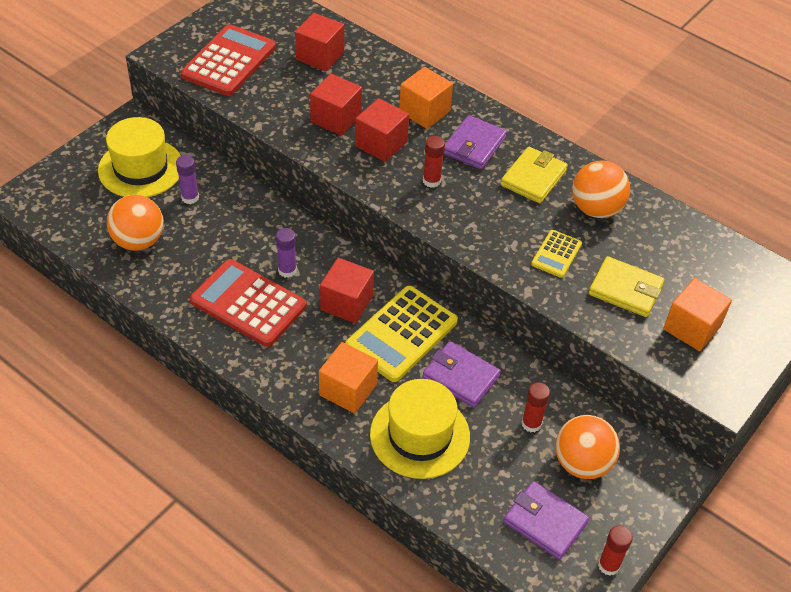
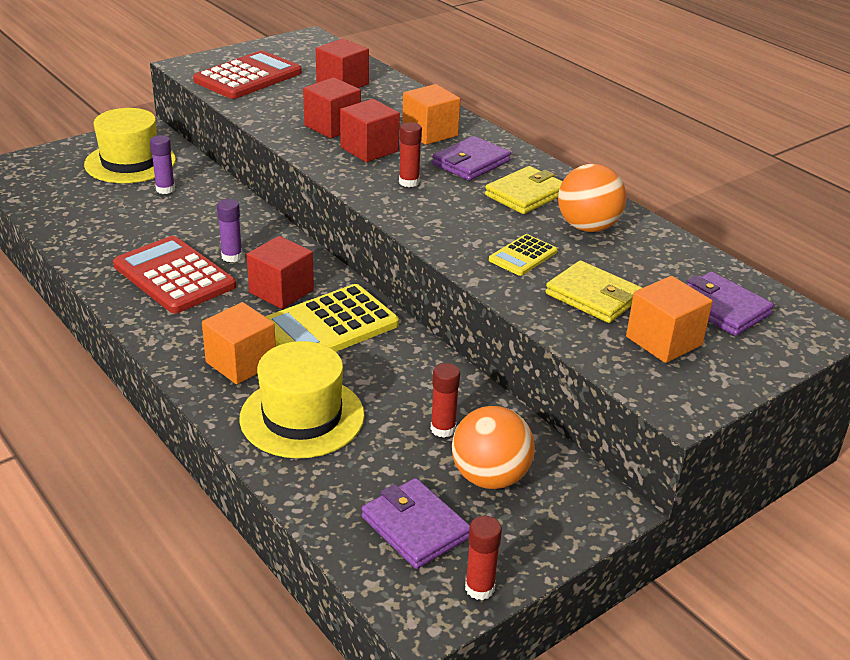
camera: 15 degrees right, 15 degrees down
orange ball [107,195,164,251] -> none
purple wallet [423,341,501,408] -> purple wallet moved to [687,271,774,336]

